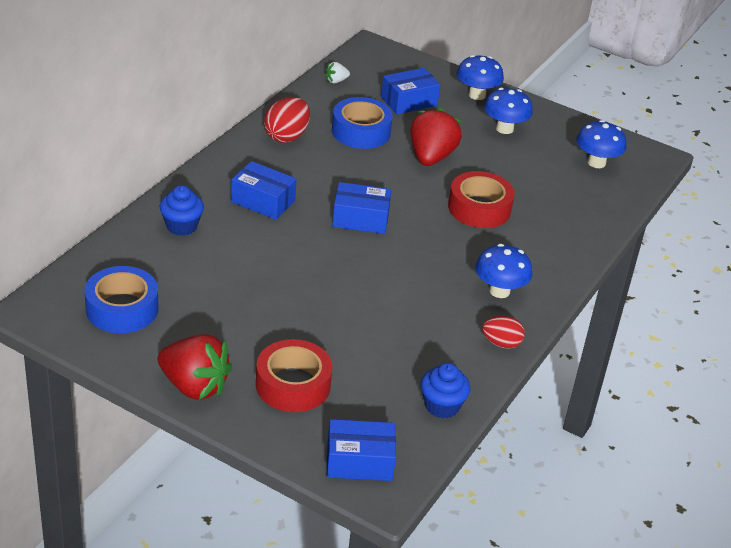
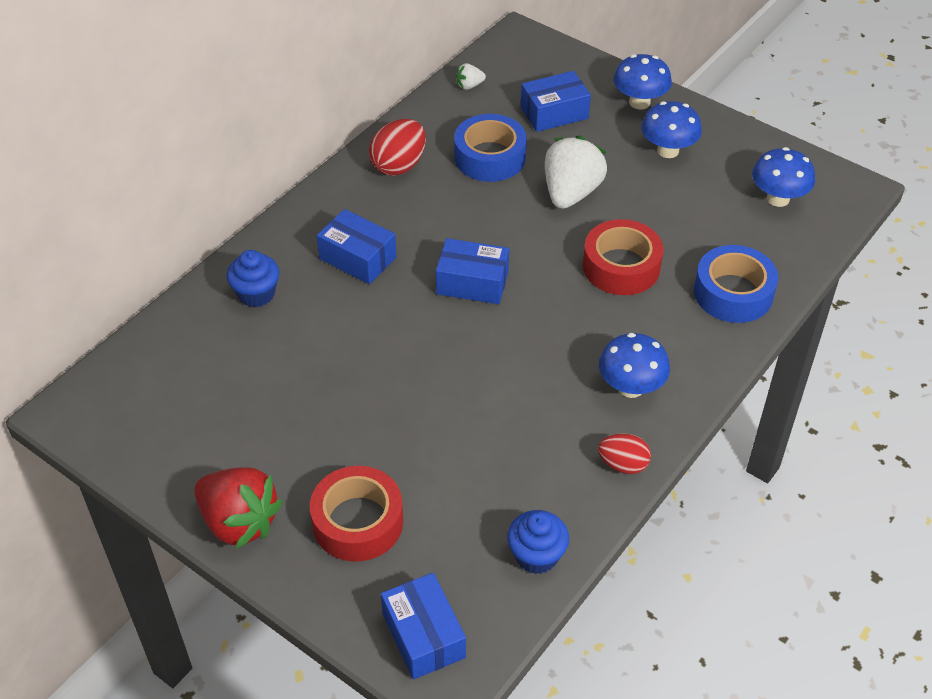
camera: 10 degrees right, 10 degrees up
blue tape [85,266,158,333] -> blue tape moved to [694,245,778,323]
blue box [327,419,396,481] -> blue box turned 60 degrees clockwise [381,573,466,680]
red strawberry [410,107,462,166] -> white strawberry [545,135,607,209]

